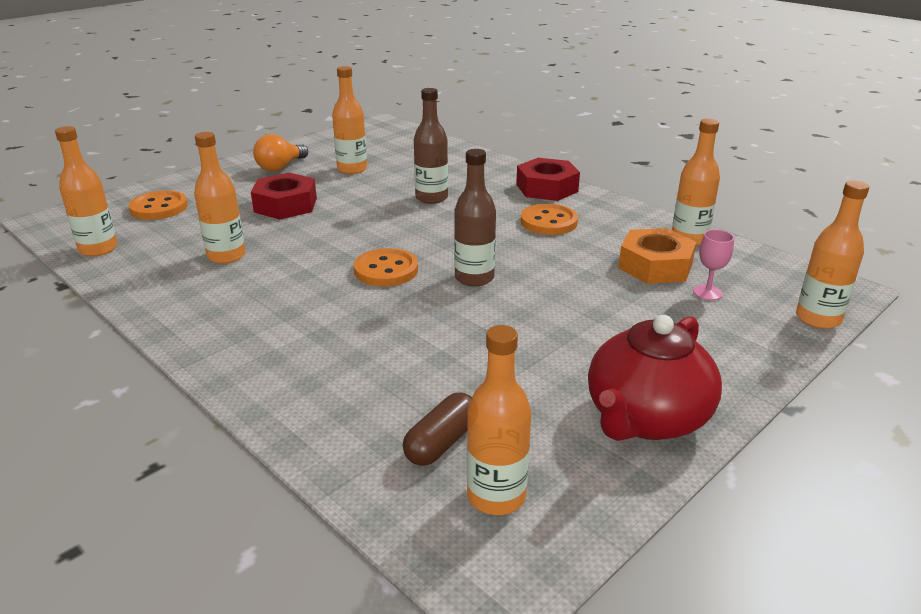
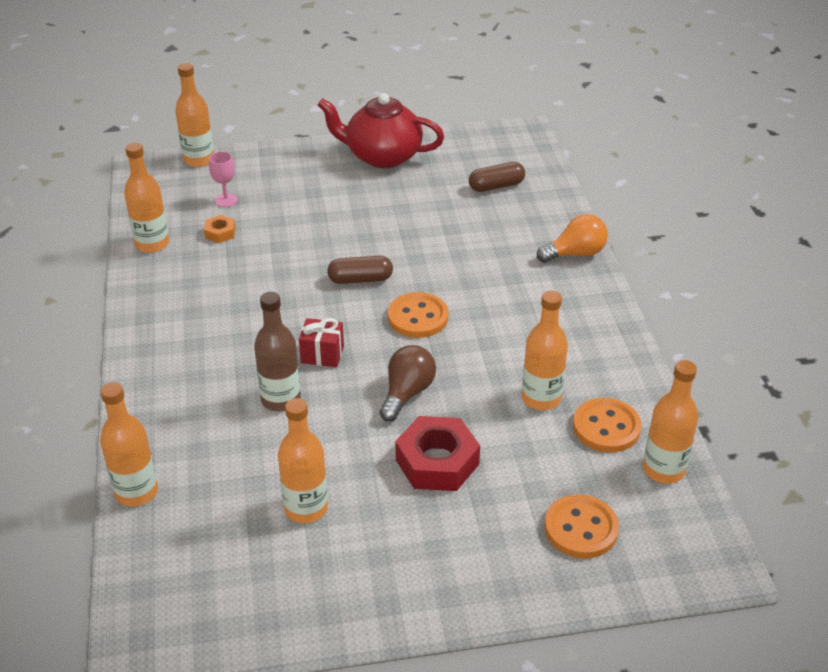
camera: 145 degrees left, 10 degrees up
orange light bulb [253,134,308,171] -> orange light bulb moved to [537,214,608,263]
brown bottle [454,149,496,287] -> brown capsule [327,256,393,284]
orange bottle [467,325,531,515] -> orange bottle moved to [100,382,158,507]
red nut [516,158,580,201] -> none
orange button [521,204,578,235] -> orange button moved to [573,398,641,453]
red teapot [588,315,722,441] -> red teapot turned 150 degrees counterclockwise [318,93,444,168]
orange nut [618,228,696,284] -> orange nut [204,215,235,243], size x0.49
none -> red gift [299,318,344,367]
none -> brown light bulb [379,345,436,422]

